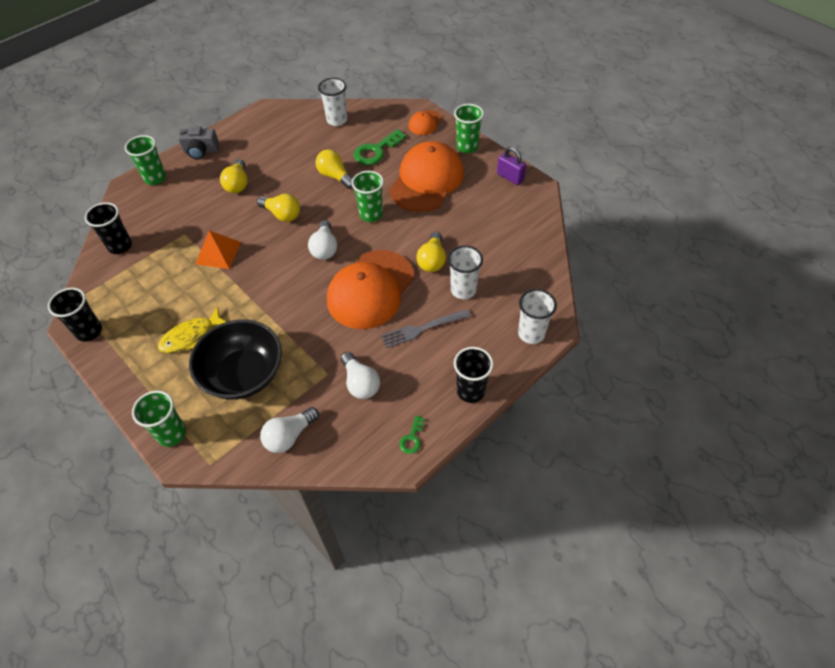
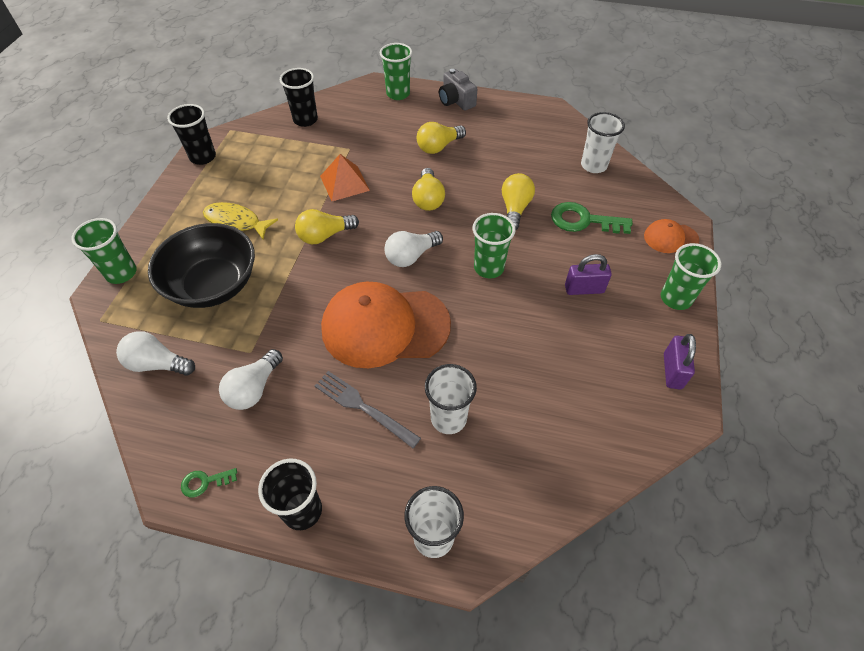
camera: 55 degrees right, 0 degrees up
orange cap [389,141,464,212] -> purple padlock [565,254,612,295]
yellow light bulb [416,232,446,272] -> yellow light bulb moved to [295,209,359,244]

